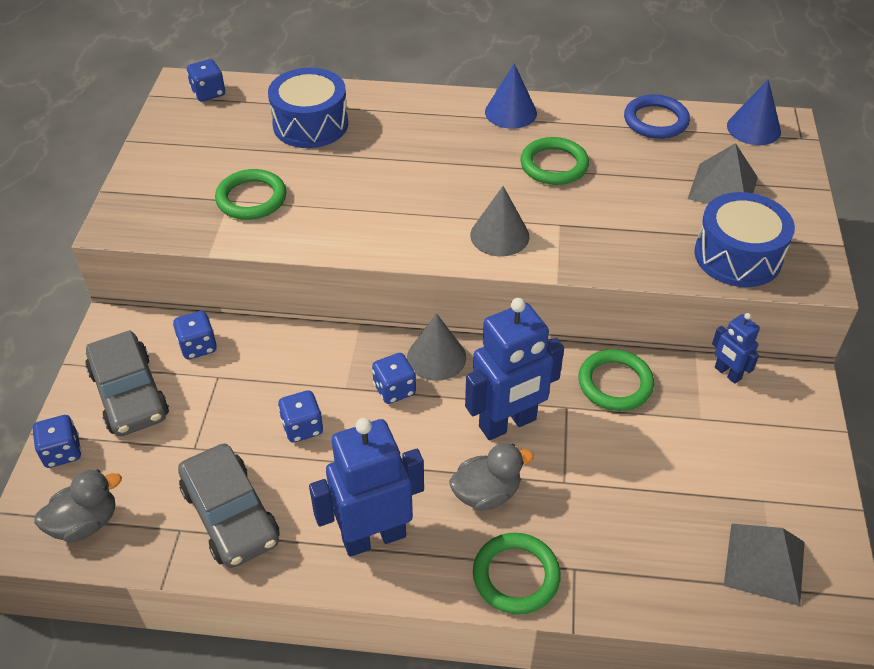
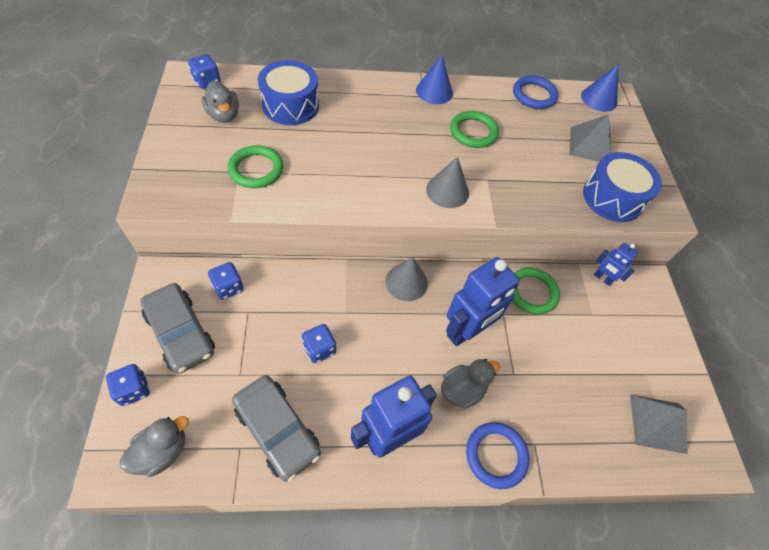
camera: 15 degrees left, 10 degrees up
blue dice [372,353,416,404] -> none
green ring [473,533,561,614] -> blue ring [466,422,529,489]
none -> grey duck [201,81,239,123]

